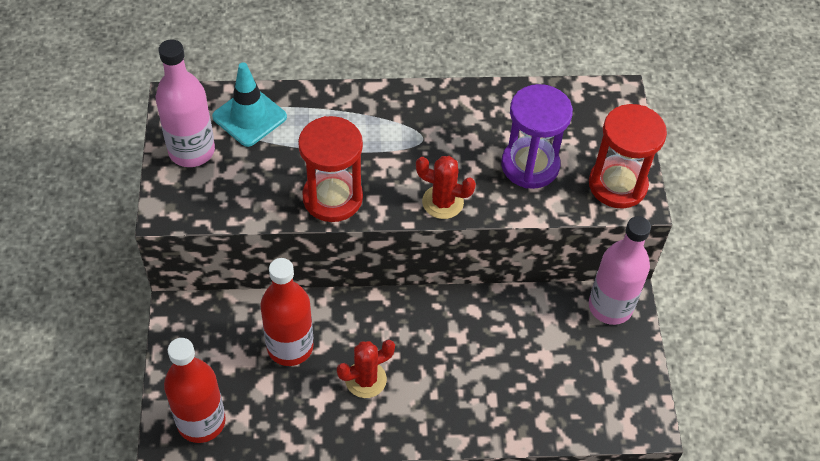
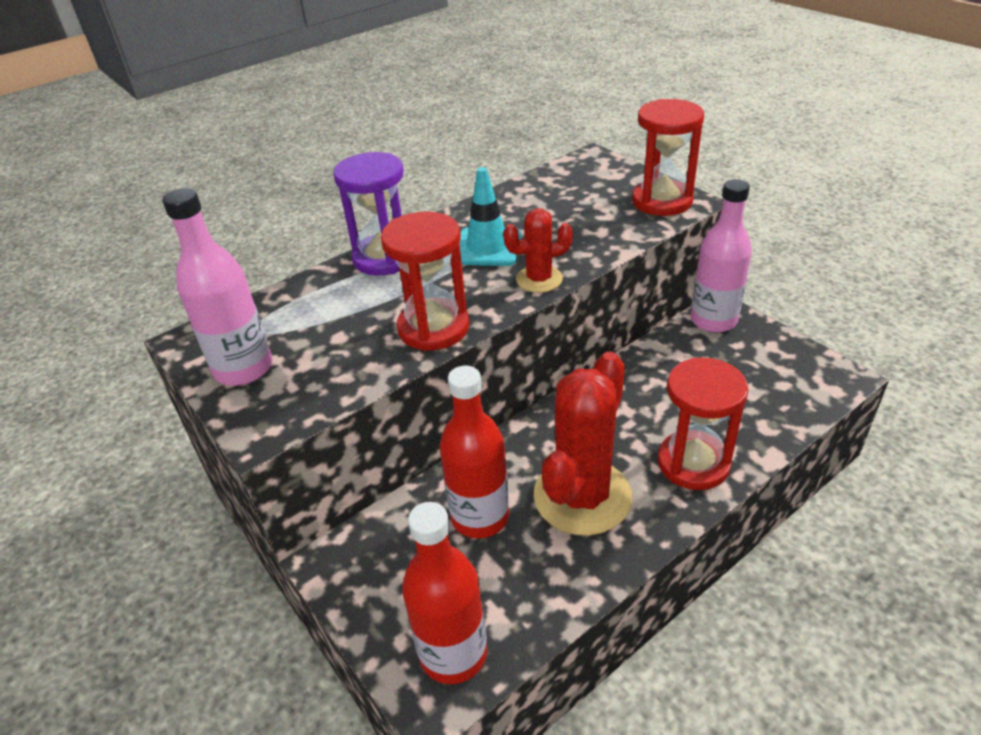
camera: 30 degrees left, 15 degrees down
turquoise traffic cone [212,62,287,147] -> turquoise traffic cone moved to [460,167,521,266]
red cactus [337,340,395,398] -> red cactus [534,351,632,536], size x1.92
purple hourglass [501,84,573,189] -> purple hourglass moved to [333,152,404,276]
none -> red hourglass [658,358,748,490]

